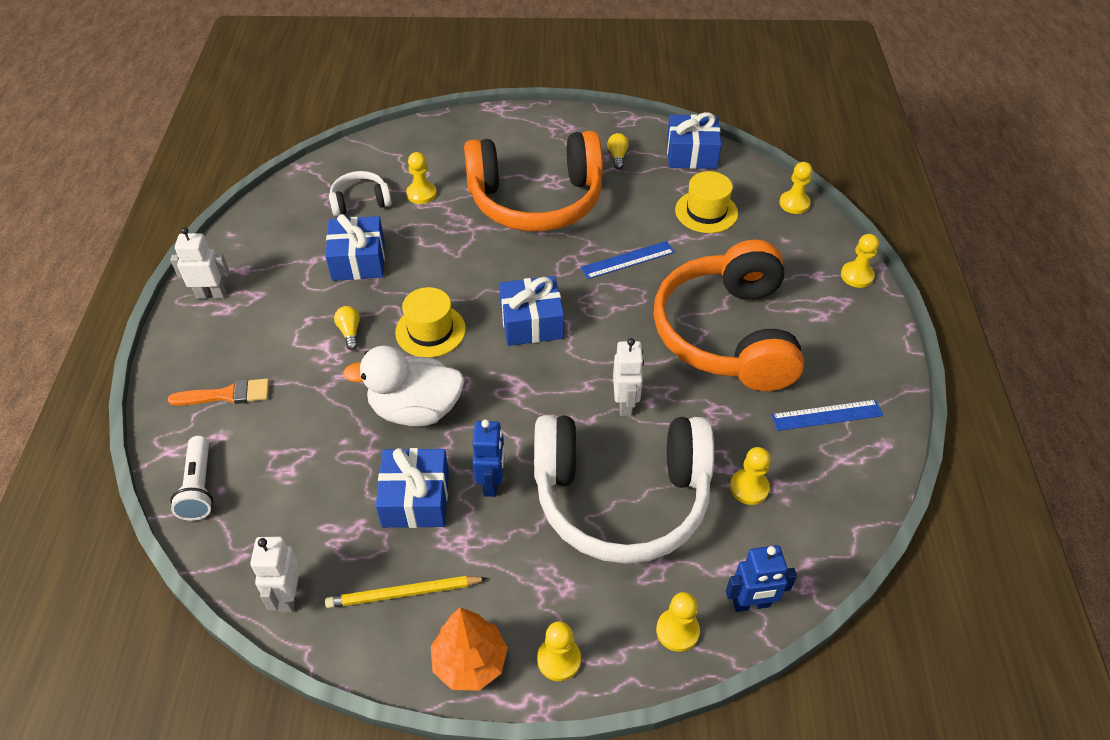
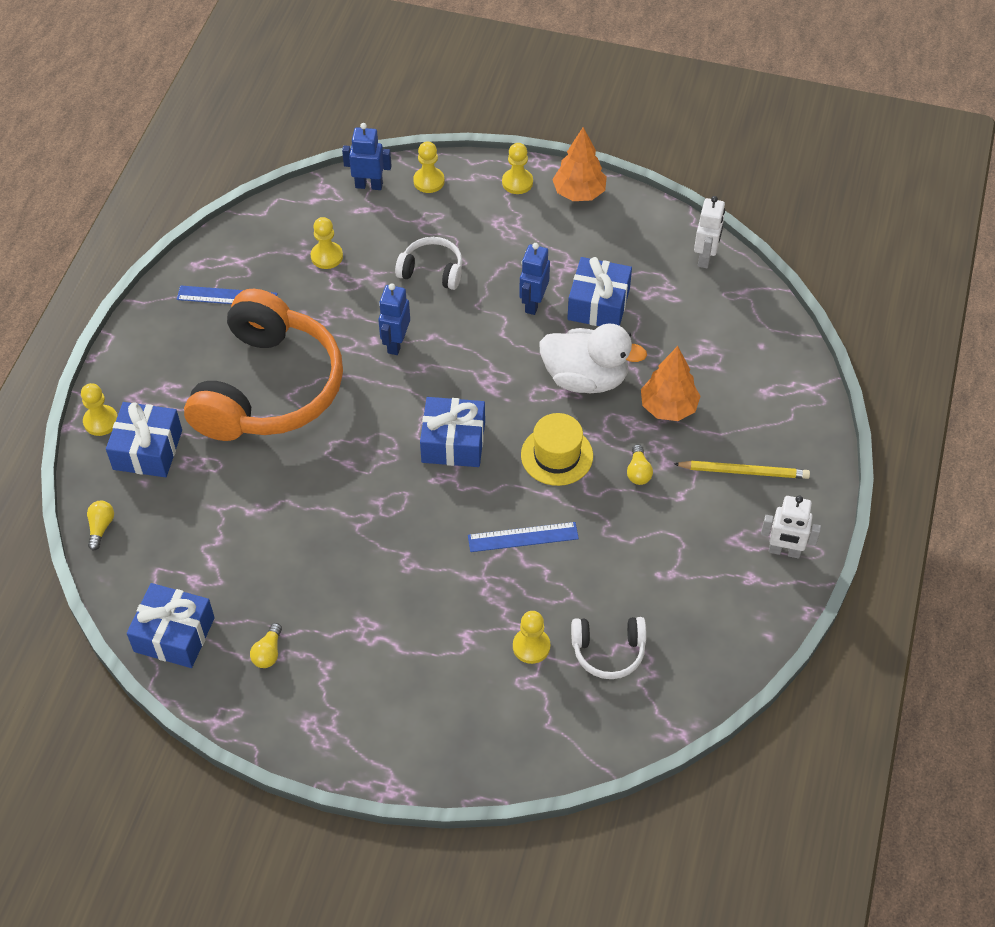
camera: 165 degrees left, 5 degrees up
orange brush [168,379,269,405] -> none
white flashlight [170,436,213,521] -> none
blue gift [325,214,385,281] -> blue gift moved to [106,402,182,477]
yellow pencil [325,576,487,608] -> yellow pencil moved to [674,461,810,479]
orange headphones [464,131,603,231] -> none
white headphones [534,415,714,564] -> white headphones [395,237,463,290], size x0.43
blue ruler [581,241,675,279] -> blue ruler moved to [468,522,579,552]
white robot [613,338,644,416] -> blue robot [378,283,410,355]
yellow hat [675,171,738,233] -> none
yellow pawn [779,162,813,214] -> yellow light bulb [87,501,114,550]
none -> orange tree [641,346,701,421]

